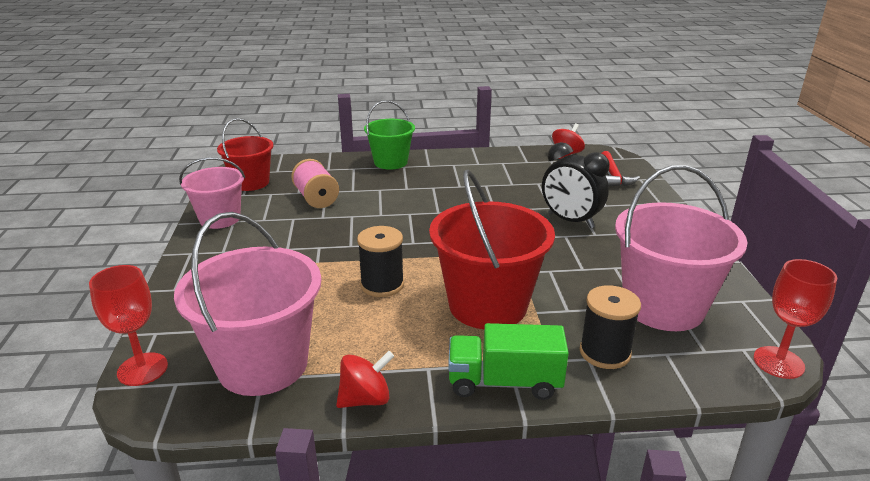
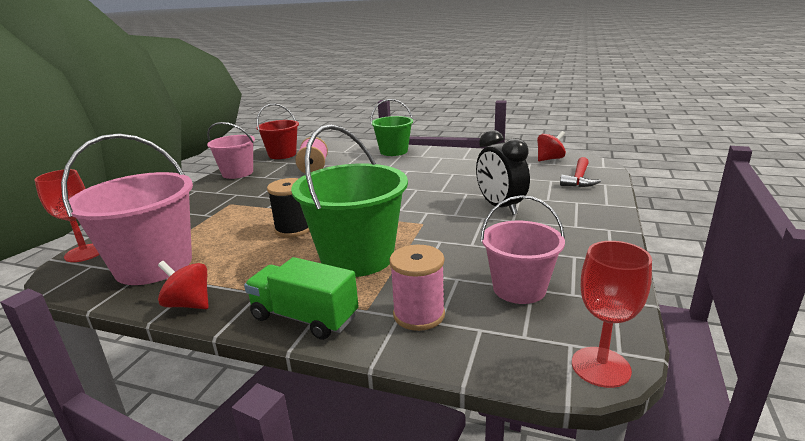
camera: 25 degrees right, 5 degrees down
red spinning top [336,351,394,408] -> red spinning top turned 150 degrees counterclockwise [158,261,209,309]
red bucket [429,170,555,329] -> green bucket [291,124,408,277]
black spool [580,285,641,369] -> pink spool [389,245,445,331]
pink bucket [615,165,748,331] -> pink bucket [480,195,565,304], size x0.62

